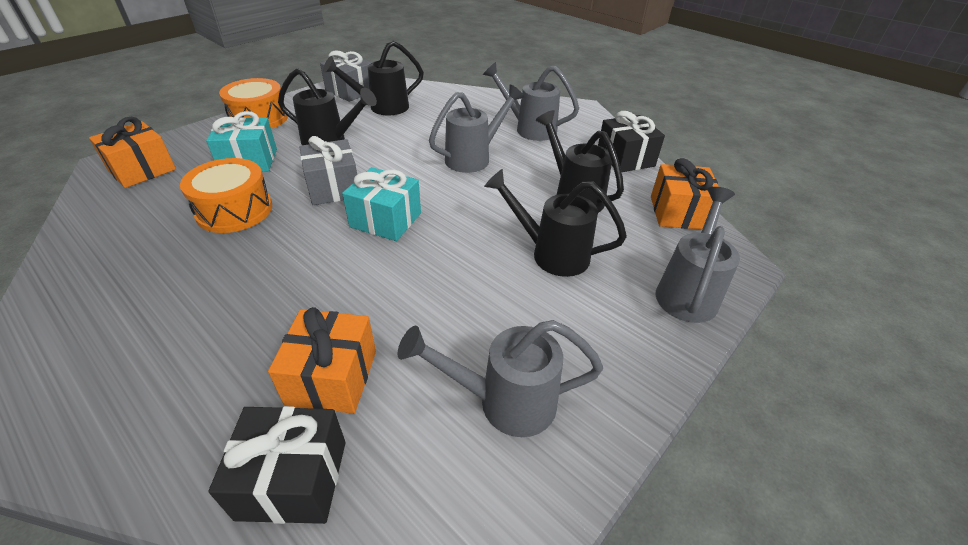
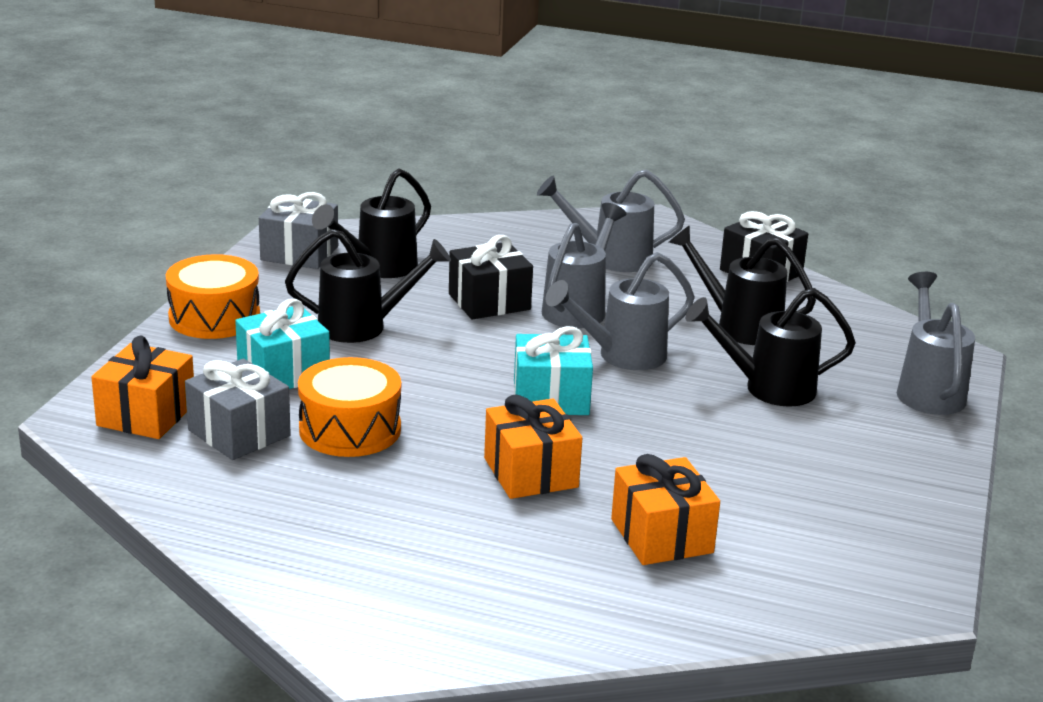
camera: 25 degrees left, 15 degrees down
black gift [208,406,346,524] -> black gift moved to [449,235,533,319]
grey gift [299,136,357,205] -> grey gift moved to [185,358,291,460]
grey watering can [397,320,603,437] -> grey watering can moved to [546,252,695,370]
orange gift [651,158,719,230] -> orange gift moved to [484,394,582,499]

